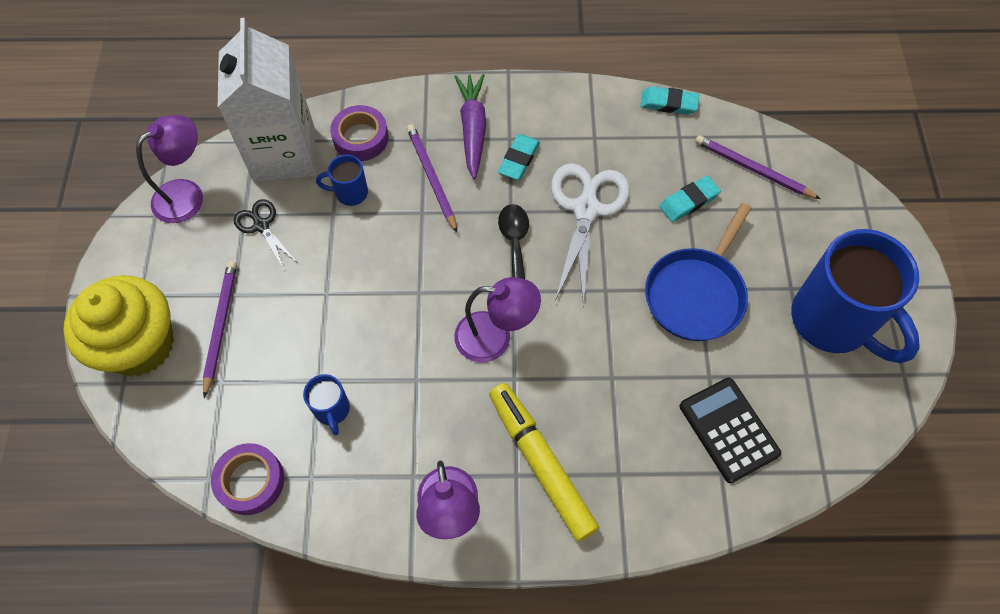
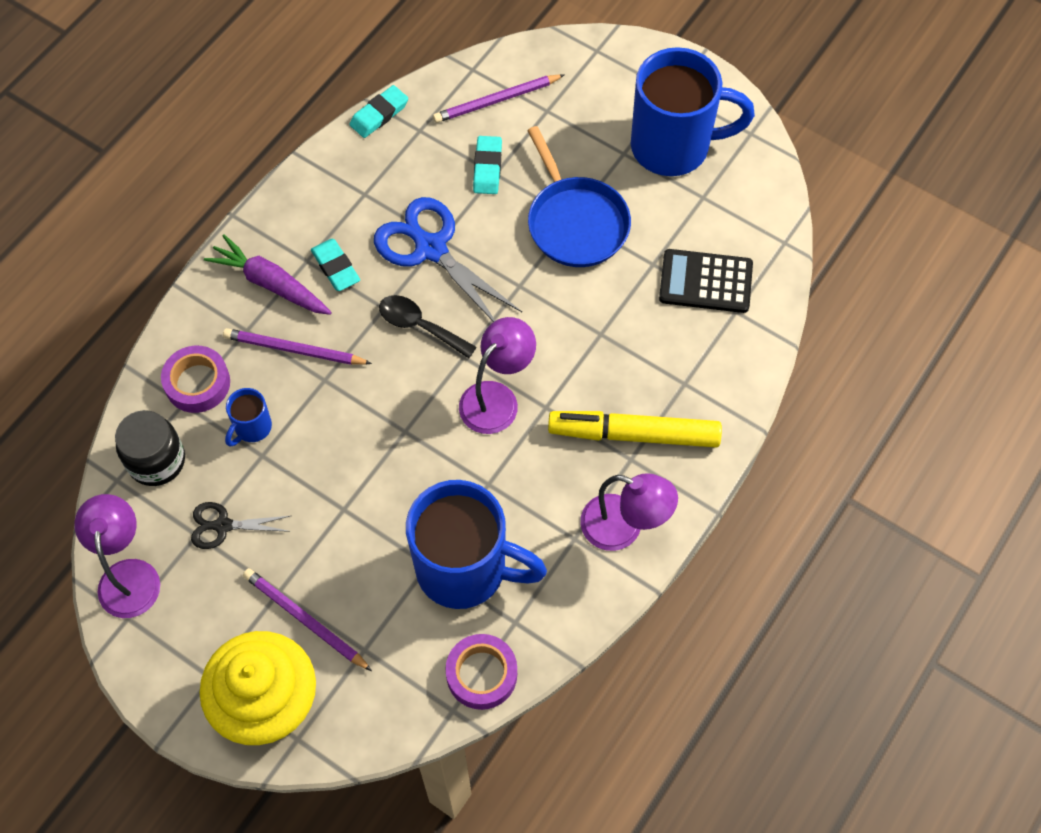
camera: 55 degrees left, 0 degrees up
white carton [218,18,316,182] -> black jar [115,410,185,486]
blue mug [303,374,350,436] -> blue mug [406,480,547,609], size x2.32
white scissors [551,163,630,307] -> blue scissors [374,197,522,322]

